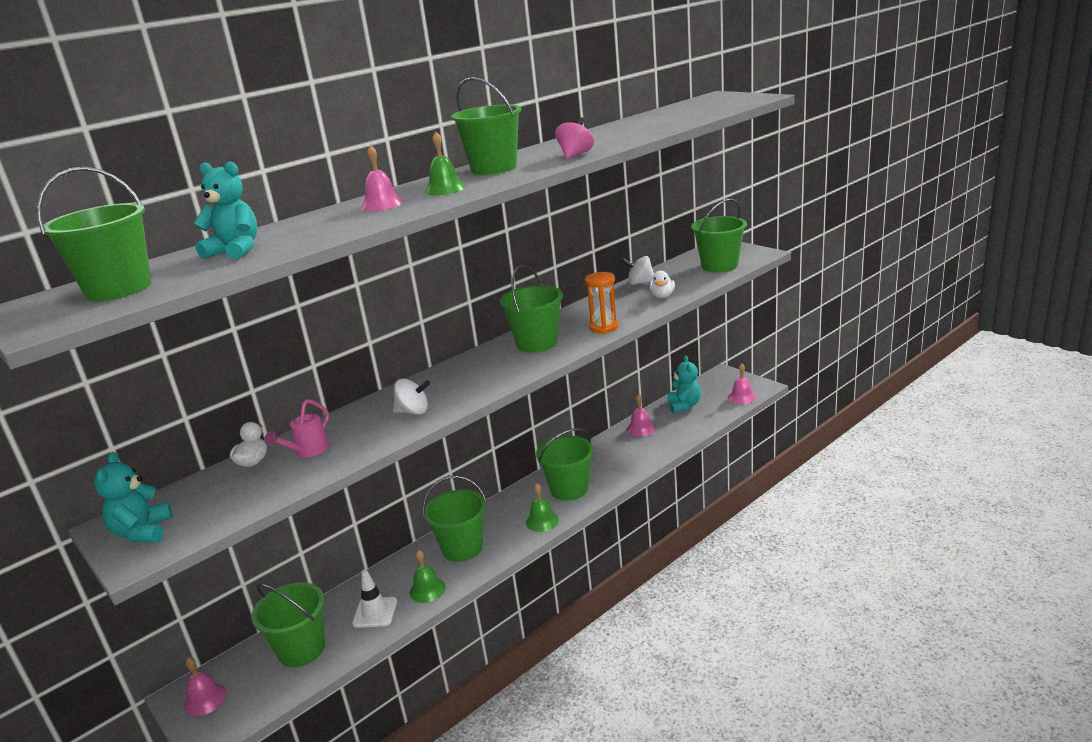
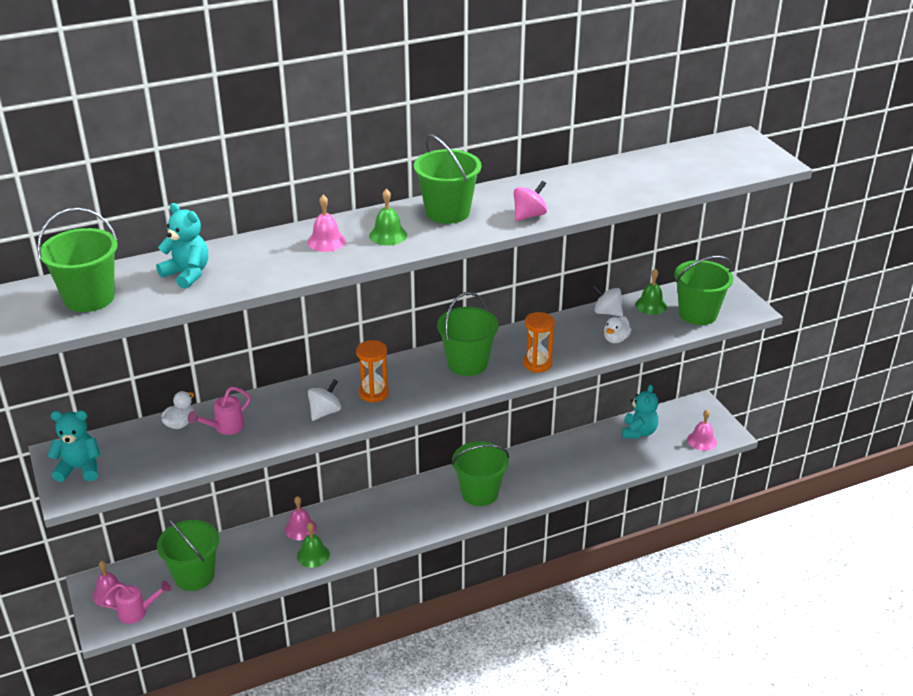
camera: 15 degrees right, 10 degrees up
turquoise teddy bear [94,452,172,542] -> turquoise teddy bear turned 75 degrees clockwise [47,410,101,482]
white traffic cone [352,569,397,628] -> none
white spinning top [393,379,430,415] -> white spinning top turned 75 degrees counterclockwise [308,379,341,421]
green bucket [422,475,487,562] -> none
green bell [526,483,559,532] -> green bell moved to [635,269,667,315]
pink bell [627,394,655,437] -> pink bell moved to [285,496,317,540]
none -> pink watering can [101,581,171,624]
none -> orange hourglass [356,340,389,403]

